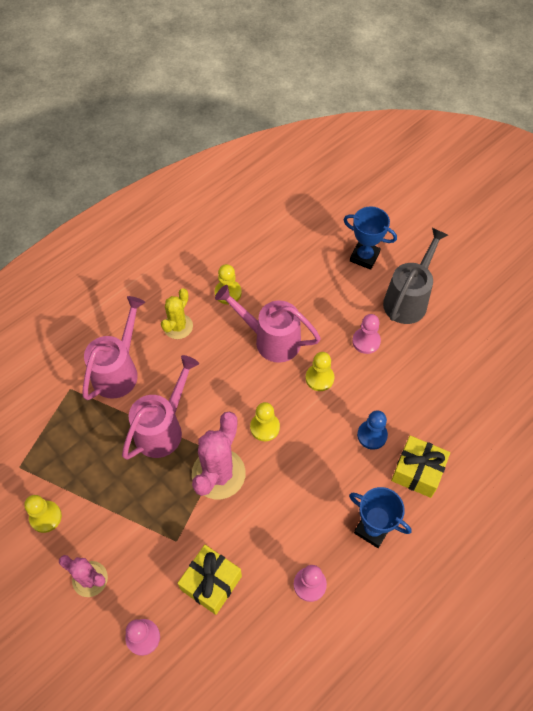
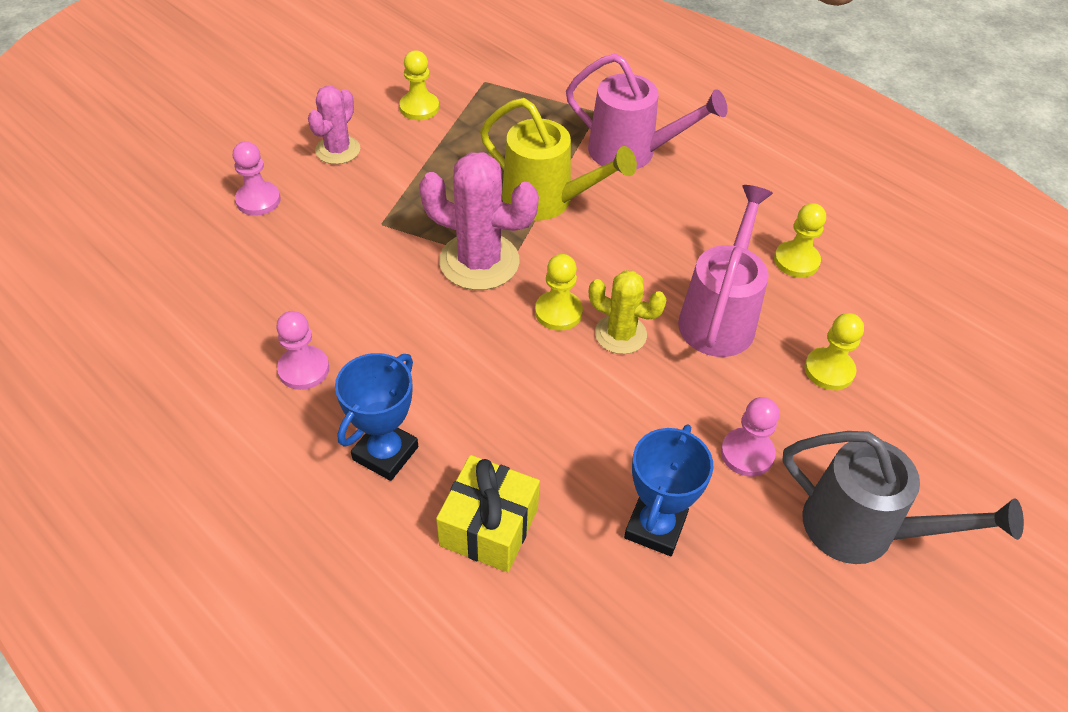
camera: 85 degrees right, 10 degrees down
pink watering can [122,355,199,460] -> yellow watering can [480,98,637,220]
yellow cactus [161,288,193,339] -> yellow cactus moved to [589,270,667,354]
yellow gift [177,545,242,615] -> none
yellow pawn [306,352,334,391] -> yellow pawn moved to [805,313,864,390]
blue trophy [344,206,397,270] -> blue trophy moved to [624,425,713,556]
blue pawn [357,410,388,450] -> none

